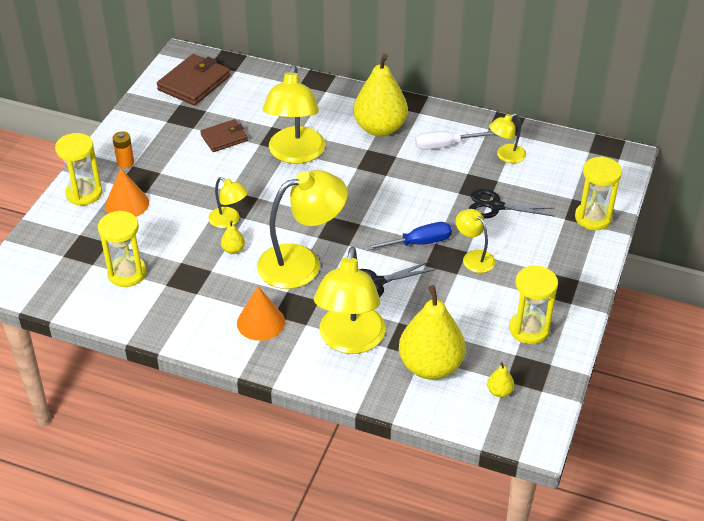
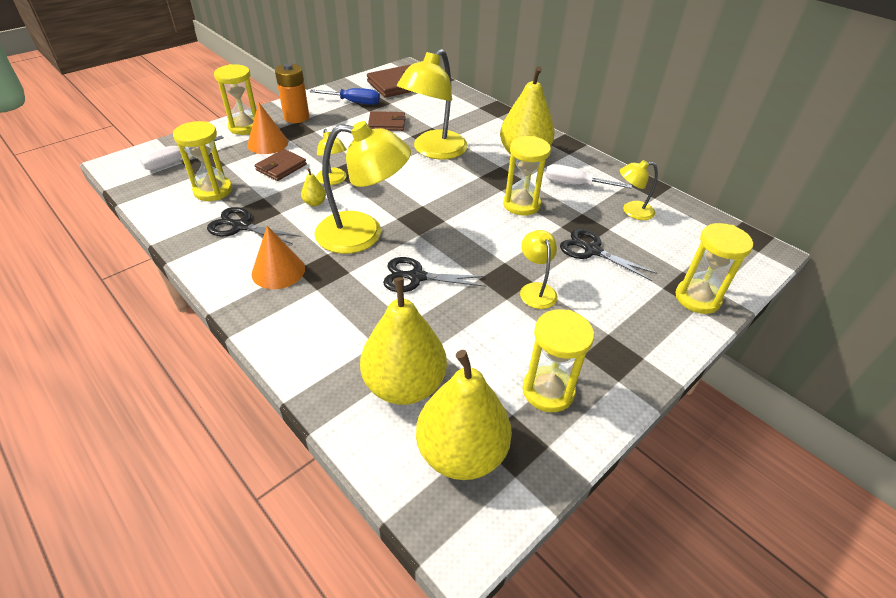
camera: 25 degrees right, 0 degrees up
orange battery [112,131,134,168] -> orange battery [275,63,309,123], size x1.65
yellow lamp [314,247,385,354] -> none
blue screwdriver [365,222,452,251] -> blue screwdriver moved to [310,88,380,105]
yellow pear [487,362,514,397] -> yellow pear [416,350,512,480], size x2.50
none -> white screwdriver [140,135,224,170]
none -> black scissors [207,207,301,244]
none -> brown wallet [255,149,307,181]
none -> yellow hourglass [503,136,551,216]

